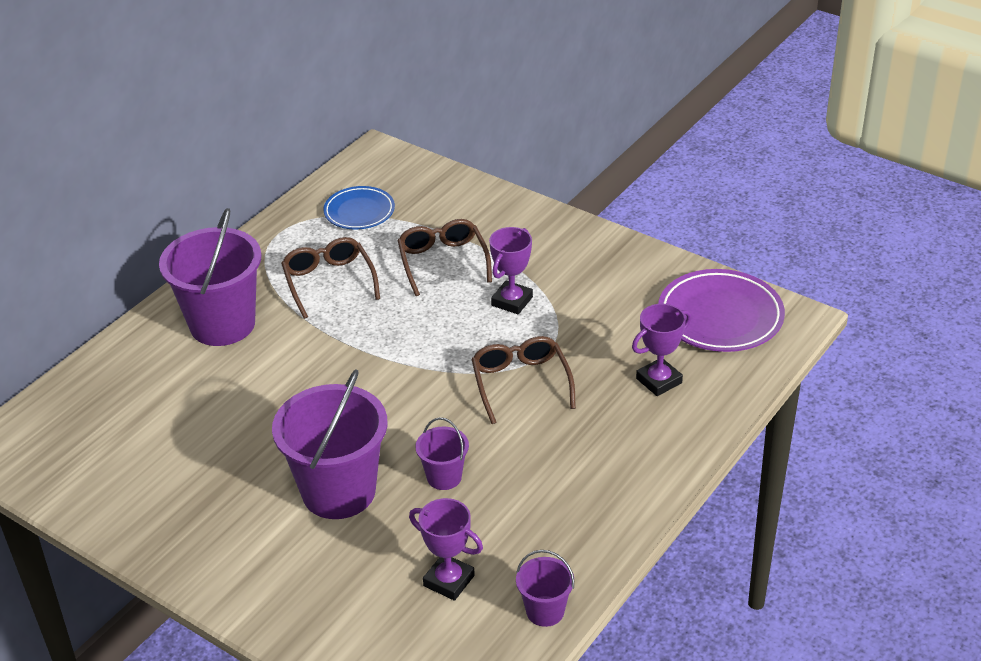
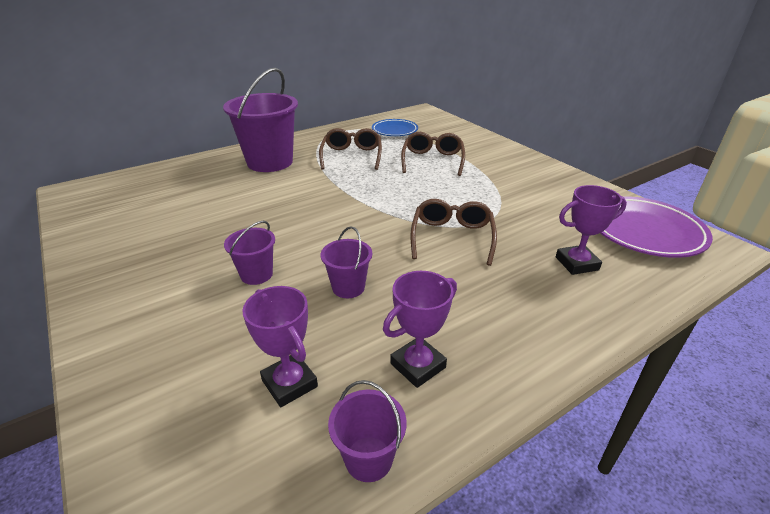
camera: 20 degrees right, 5 degrees down
purple bucket [272,370,387,519] -> purple bucket [224,221,275,285], size x0.48
purple trophy [489,227,533,314] -> purple trophy moved to [383,271,457,388]

